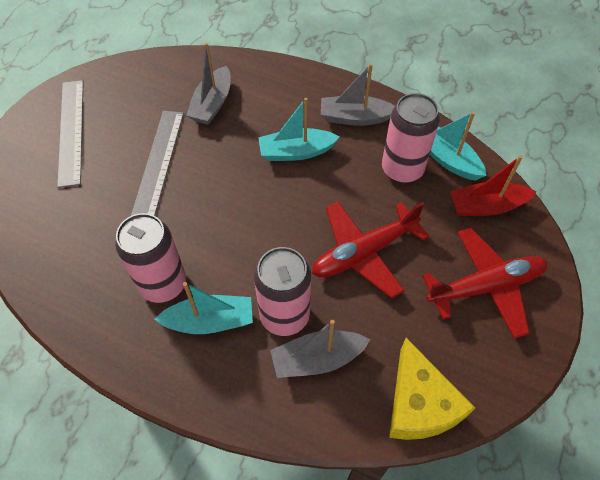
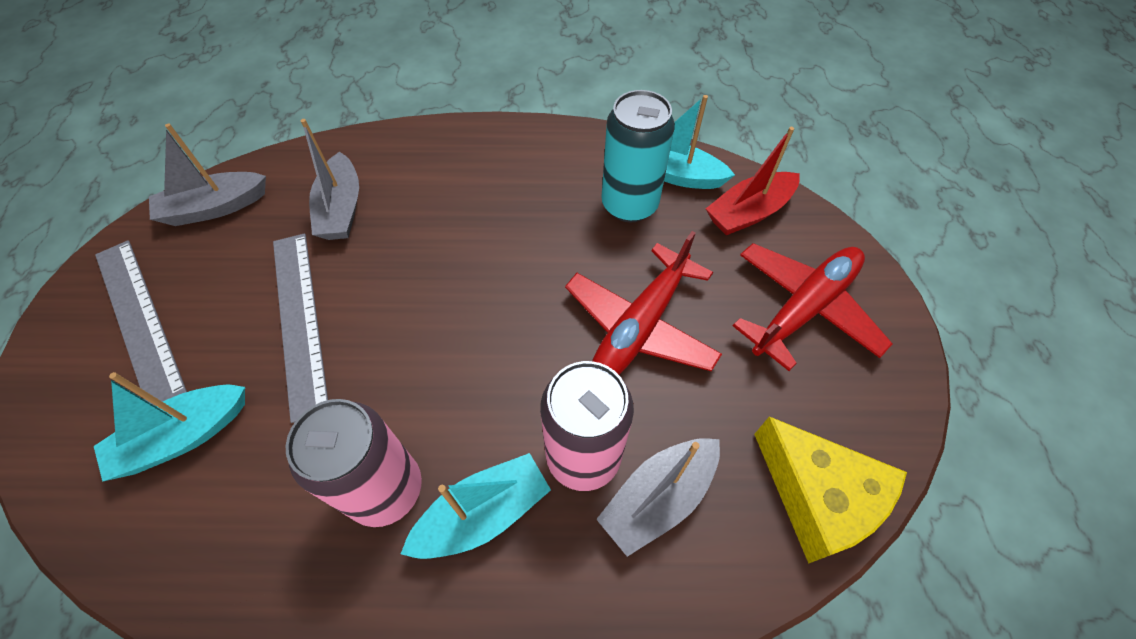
camera: 25 degrees left, 0 degrees up
turquoise boat [258,98,340,161] -> turquoise boat moved to [94,372,245,482]
grey boat [321,63,395,126] -> grey boat moved to [149,123,266,226]
pink can [382,93,440,183] -> turquoise can [601,90,675,222]

